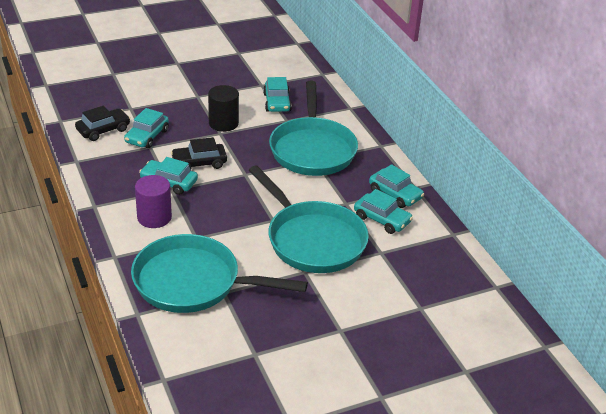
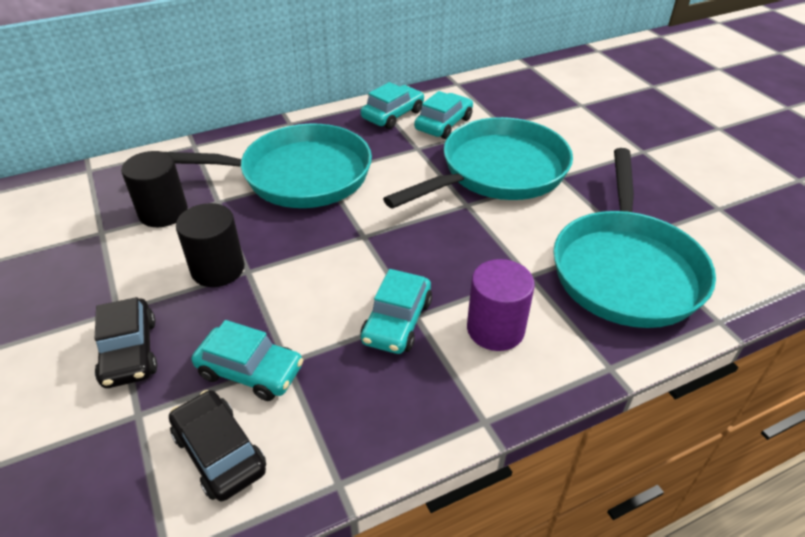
camera: 90 degrees left, 5 degrees up
black car [171,137,227,169] -> black car moved to [95,297,157,388]
turquoise car [263,77,292,112] -> black cylinder [121,151,188,227]

